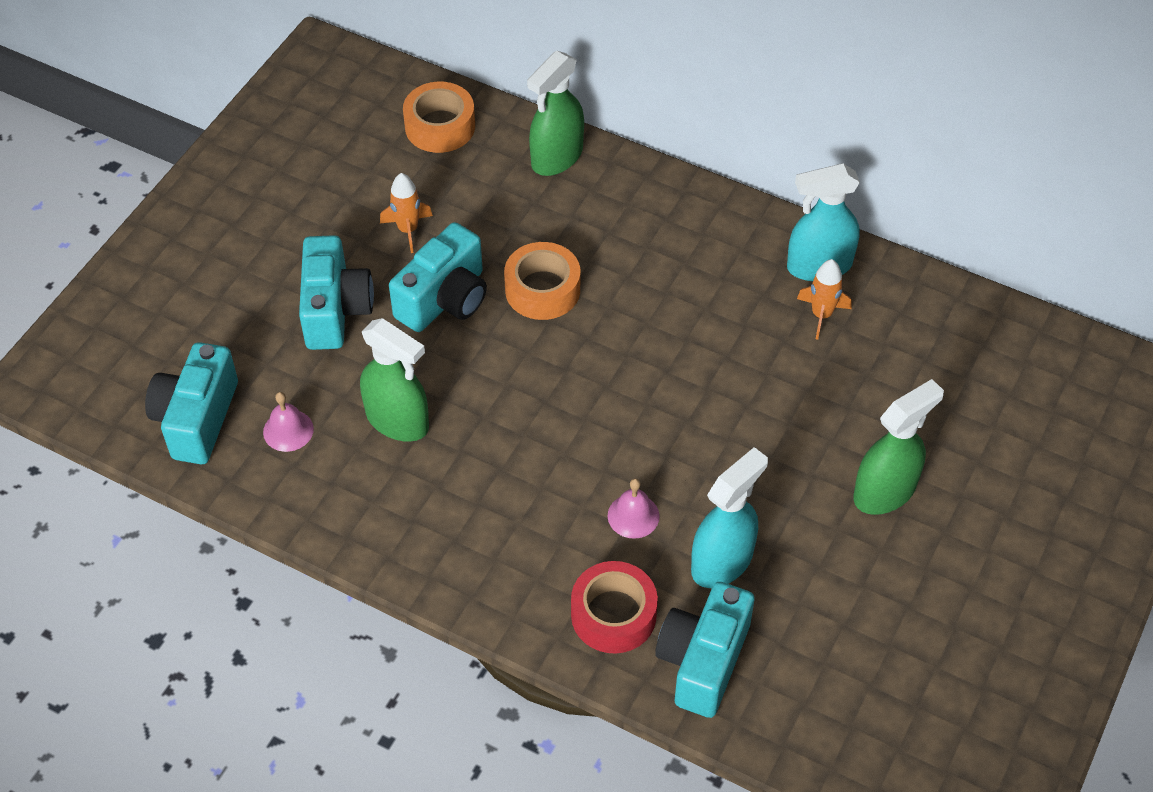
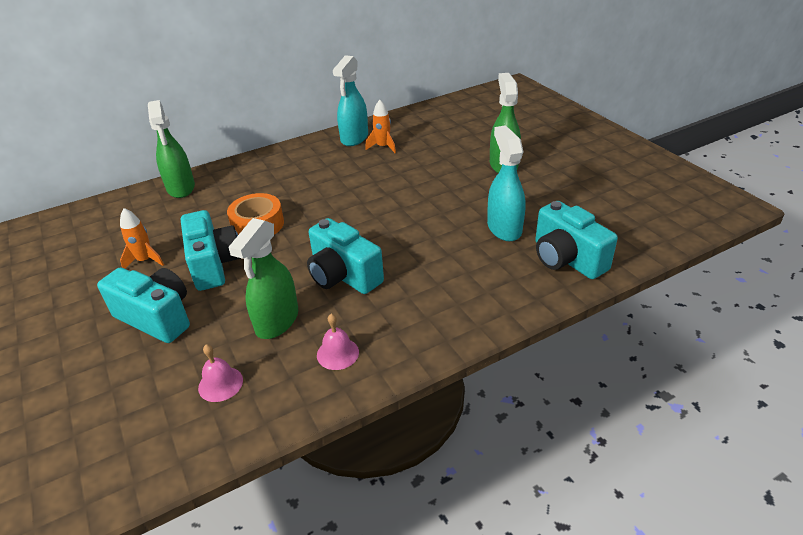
camera: 55 degrees left, 15 degrees down
turquoise camera [145,342,238,464] -> turquoise camera moved to [307,218,384,294]
green spray bottle [360,318,429,442] -> green spray bottle turned 135 degrees clockwise [228,218,298,339]
orange tape [403,82,475,153] -> none
red tape [571,561,658,653] -> none
pink bell [608,478,660,539] -> pink bell moved to [317,314,359,370]

